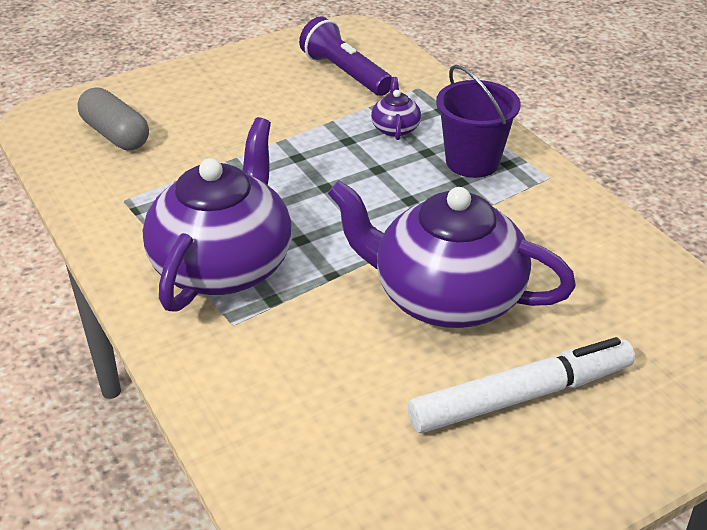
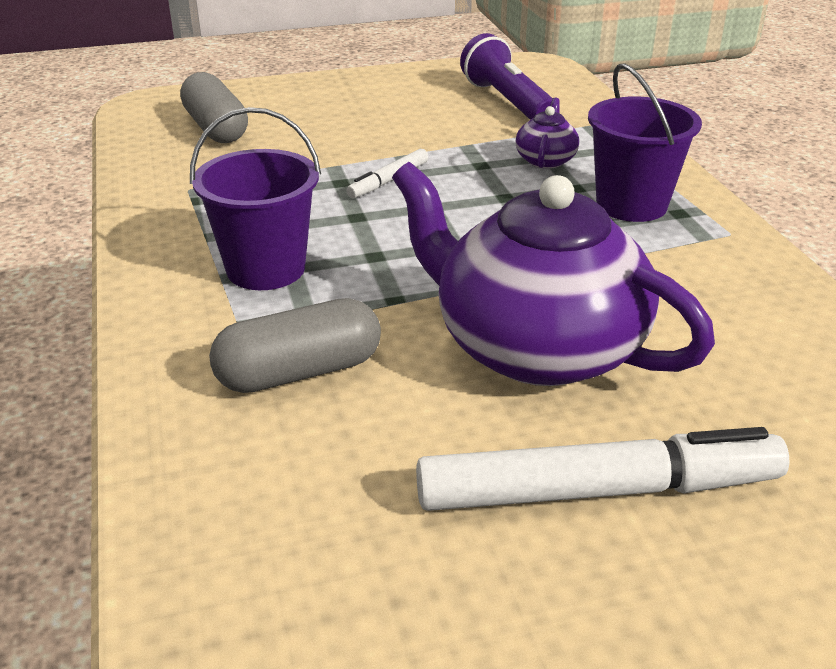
camera: 15 degrees right, 5 degrees down
purple teapot [143,117,292,312] -> purple bucket [190,107,321,290]
none -> grey capsule [209,298,381,393]
none -> white marker [346,149,429,198]

